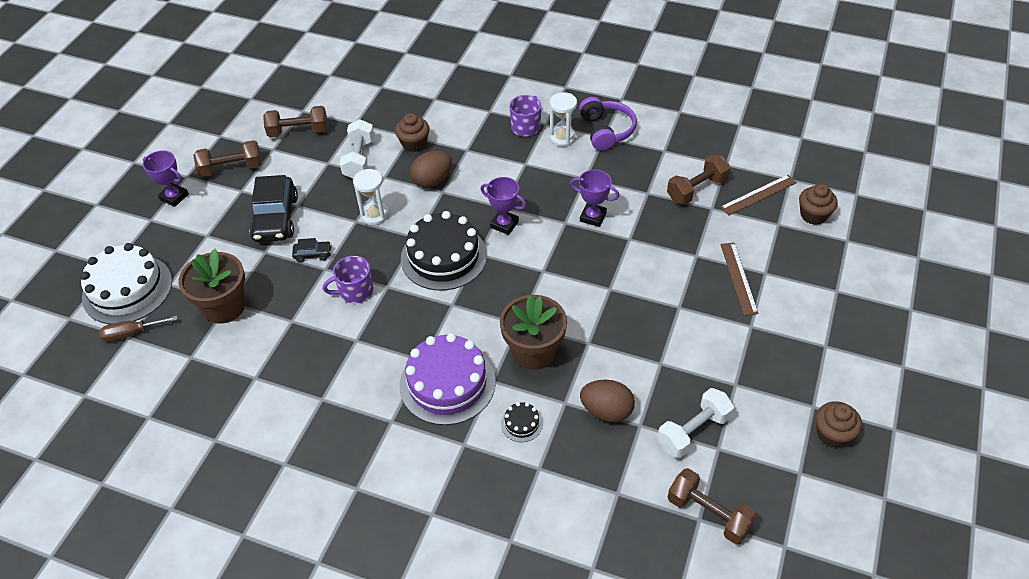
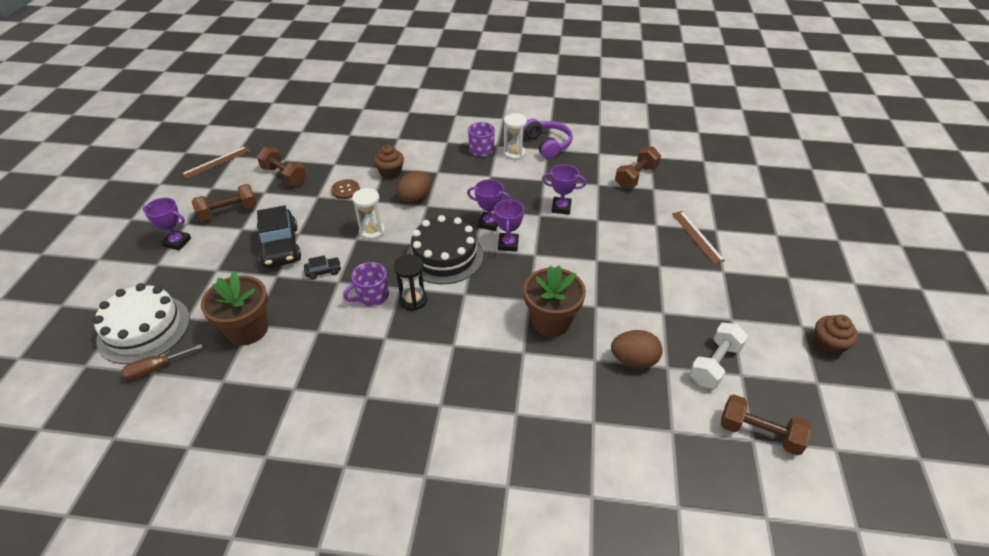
camera: 15 degrees left, 5 degrees down
brown dumbbell [263,106,328,137] -> brown dumbbell turned 60 degrees clockwise [257,147,307,186]
white dumbbell [340,119,374,178] -> brown button [331,179,360,199]
purple cake [400,333,496,425] -> none
black cake [501,402,543,442] -> none
brown ruler [720,175,797,216] -> brown ruler moved to [181,146,251,179]
brown cupcake [799,184,838,225] -> none
none -> black hourglass [394,254,427,311]
none -> purple trophy [494,199,524,252]

